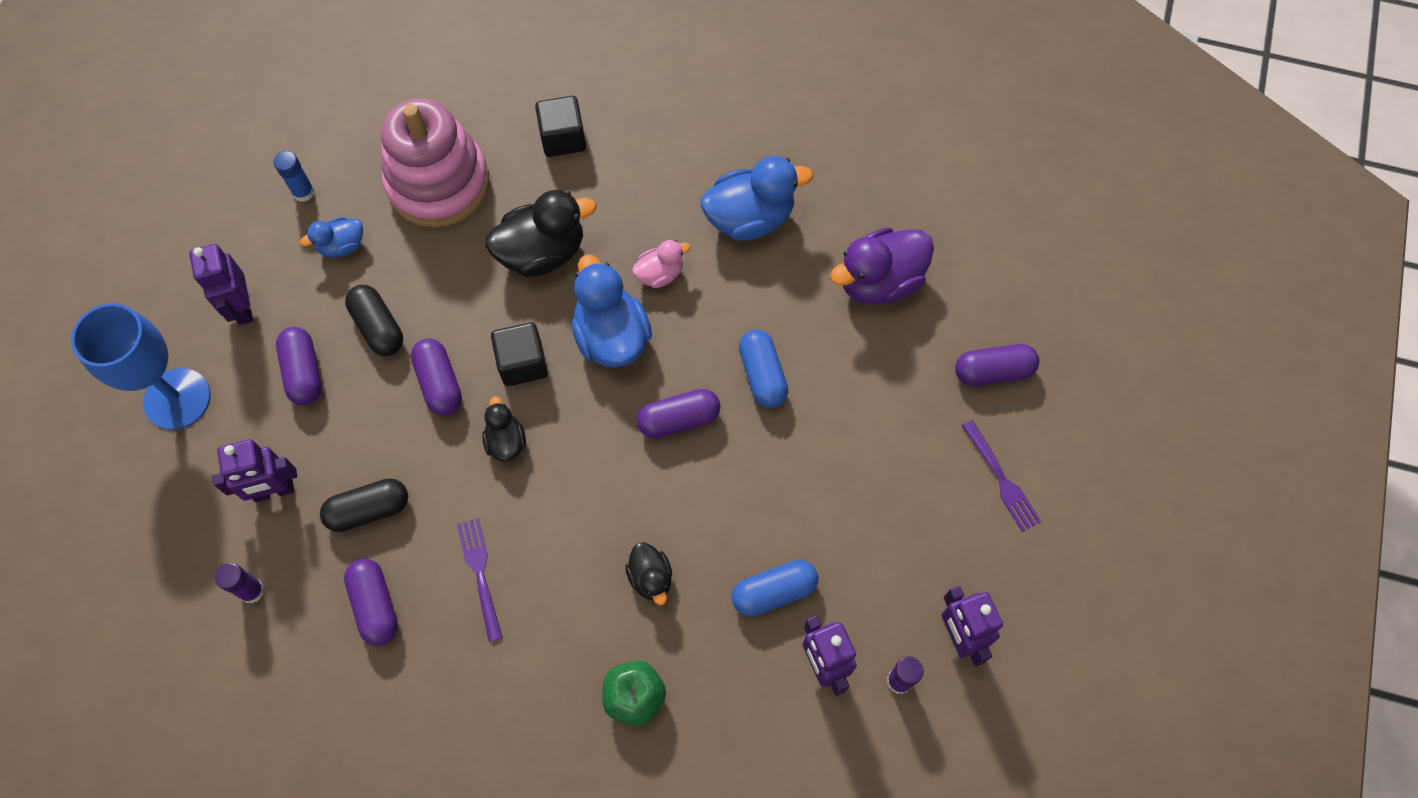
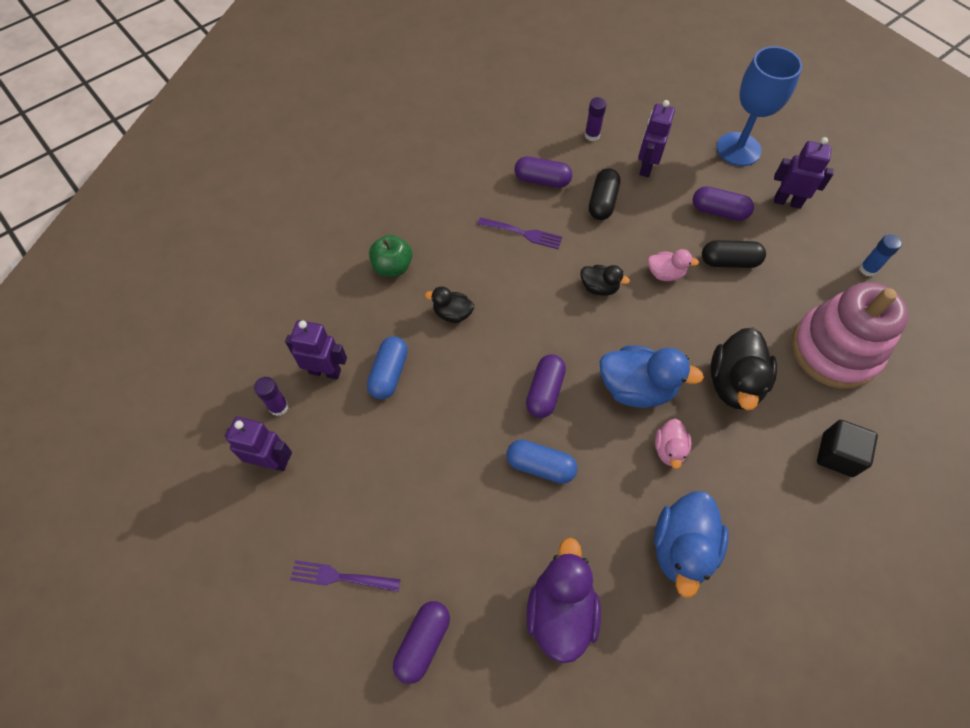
camera: 125 degrees right, 5 degrees down
blue duck [300,217,363,258] -> none
purple capsule [411,338,462,416] -> pink duck [648,249,699,281]
black cube [491,322,548,386] -> none

